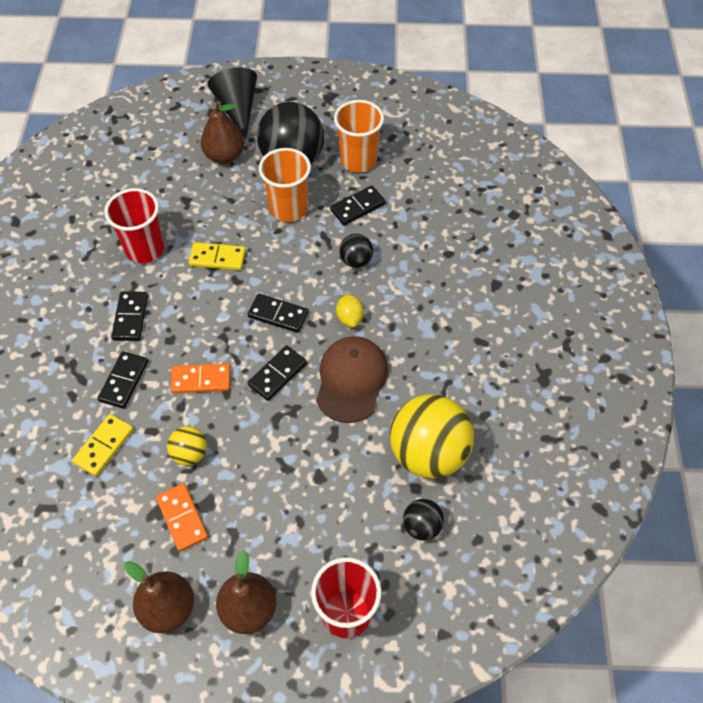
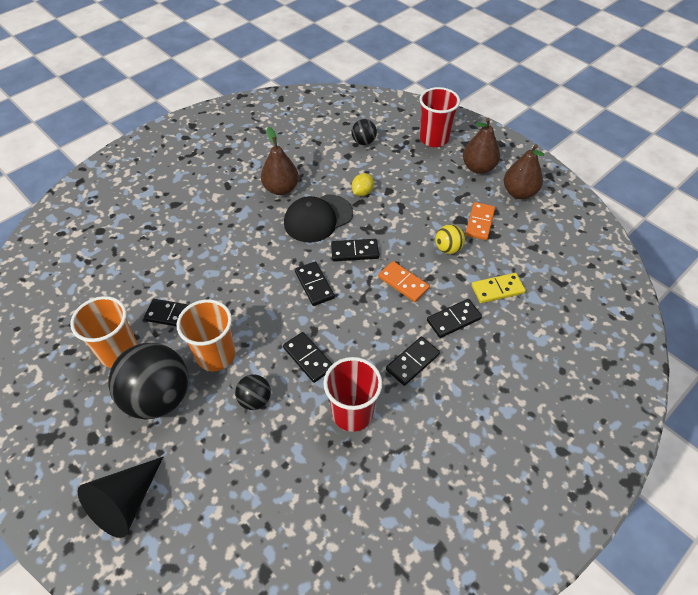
camera: 135 degrees left, 5 degrees down
yellow domino [189,242,246,270] -> black domino [283,332,332,383]
brown pear [200,101,244,164] -> brown pear moved to [261,127,299,195]
brown cap [316,336,388,423] -> black cap [284,194,353,242]
yellow lemon [336,294,364,328] -> yellow lemon moved to [352,173,374,196]
black ball [339,234,373,268] -> black ball moved to [235,374,271,410]
yellow ball [390,394,474,479] -> none

